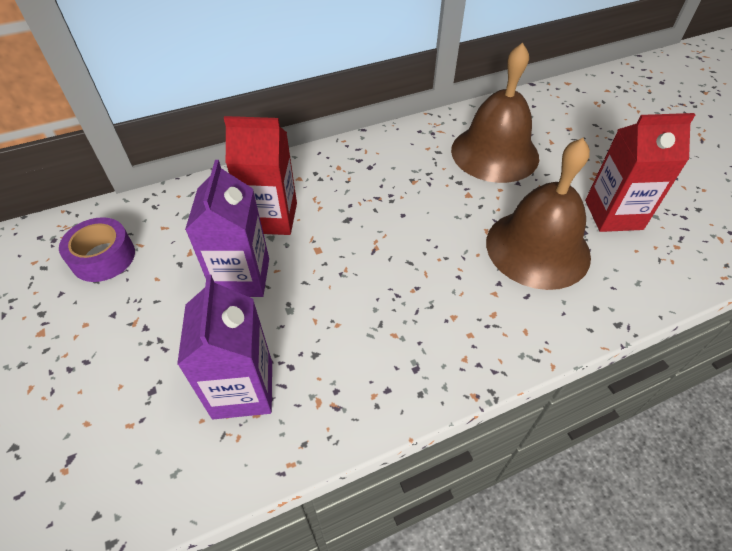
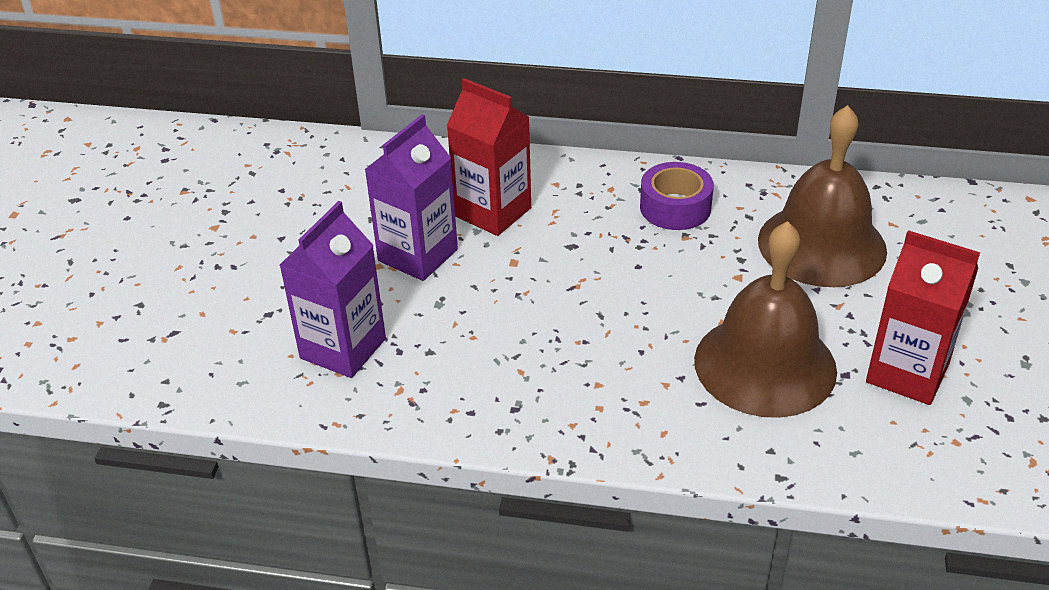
camera: 35 degrees right, 10 degrees down
purple tape [59,217,135,282] -> purple tape moved to [640,162,714,230]

